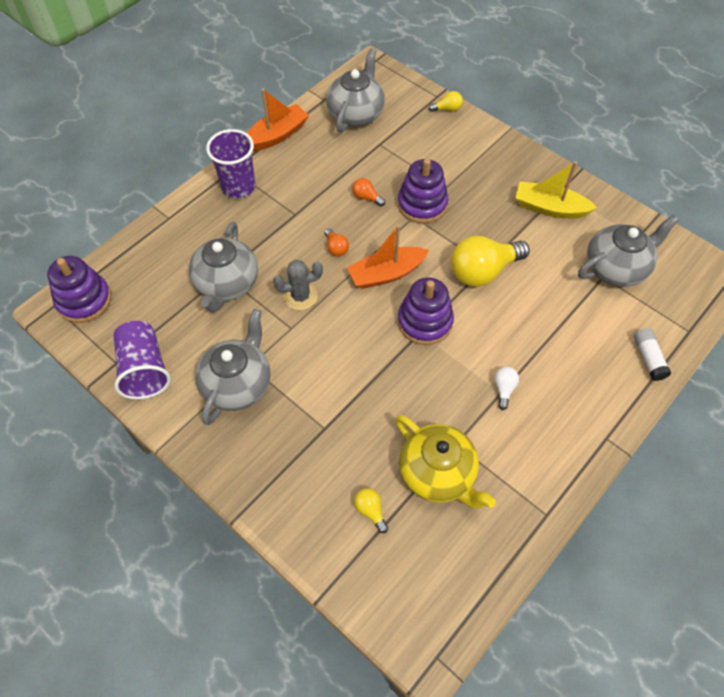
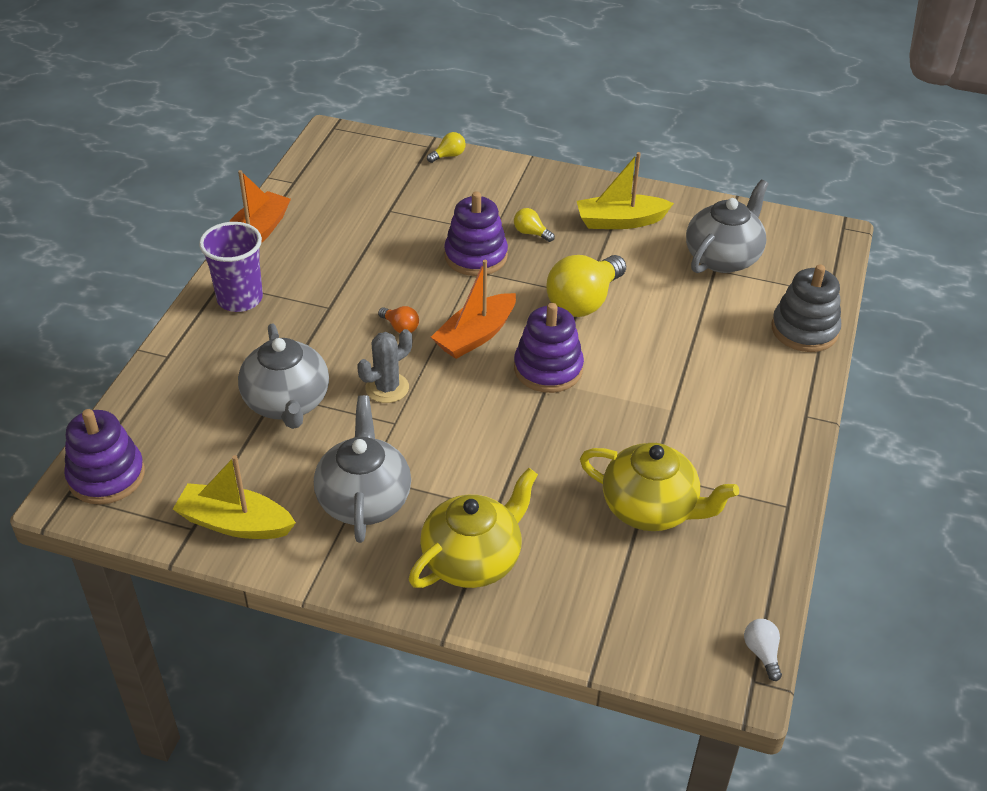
camera: 25 degrees left, 15 degrees down
purple cup [113,321,171,399] -> yellow boat [173,455,296,539]
grey teapot [326,48,385,133] -> none
orange light bulb [352,178,385,206] -> none
yellow light bulb [354,488,388,533] -> yellow light bulb moved to [514,208,555,242]
white light bulb [494,367,519,410] -> white light bulb moved to [744,619,782,681]
white glue stick [634,328,671,381] -> grey stacking toy [772,264,841,352]
none -> yellow teapot [409,468,538,588]

